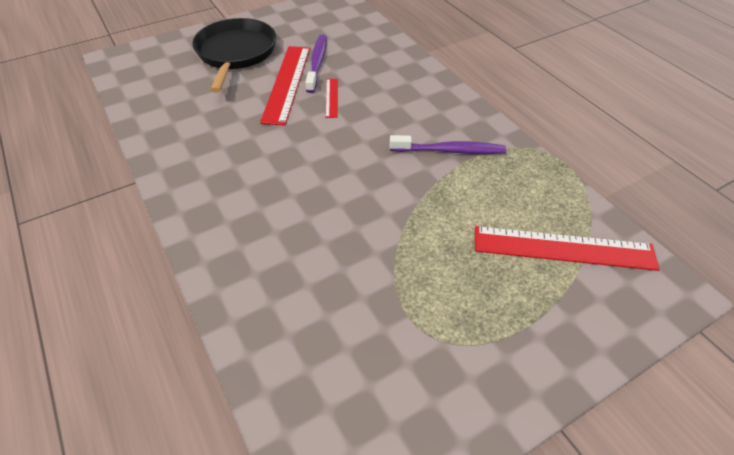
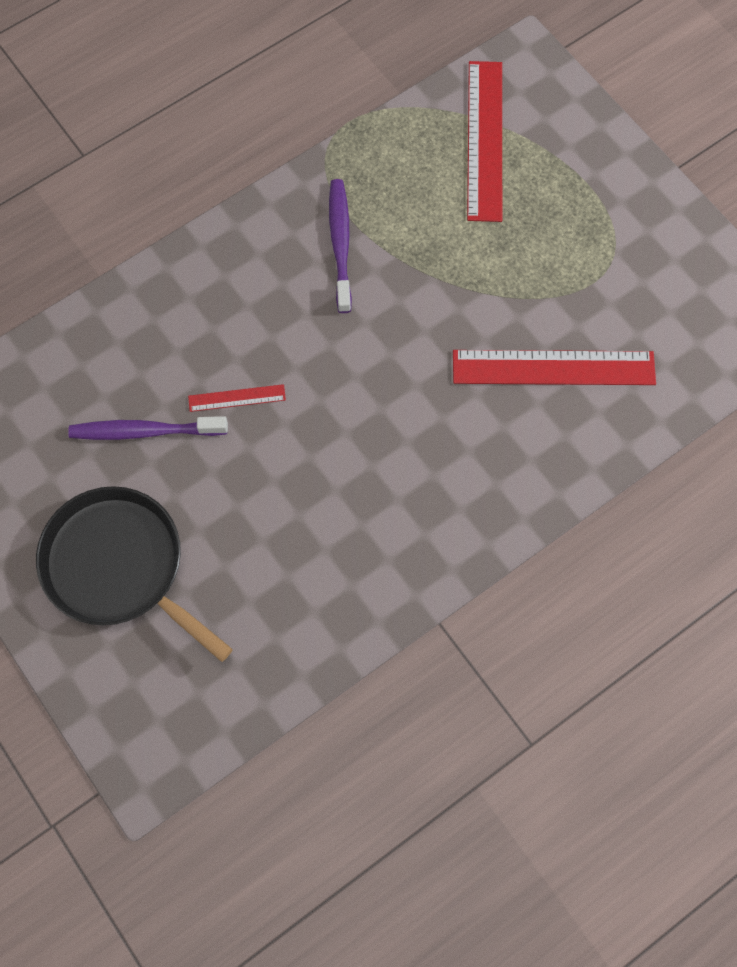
camera: 95 degrees left, 20 degrees up
black pan [192,18,276,93] -> black pan turned 45 degrees clockwise [36,486,233,662]
red ruler [260,46,310,126] -> red ruler moved to [453,350,656,385]

